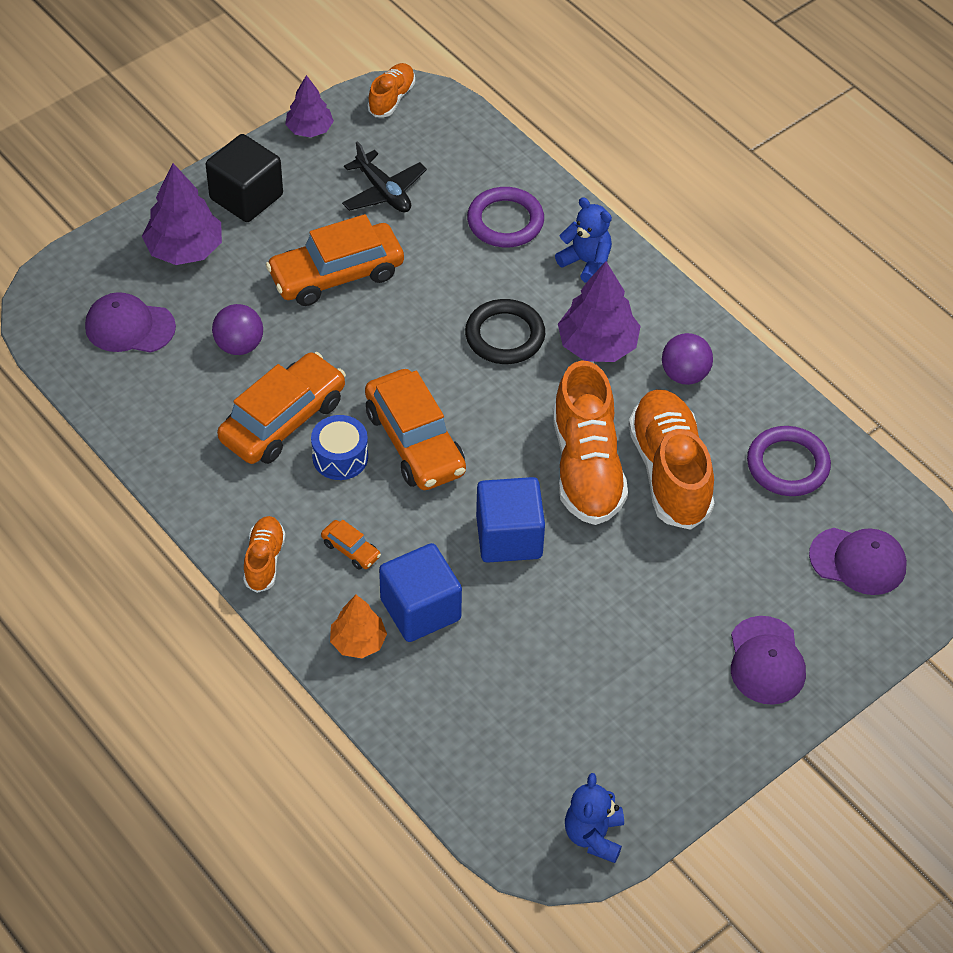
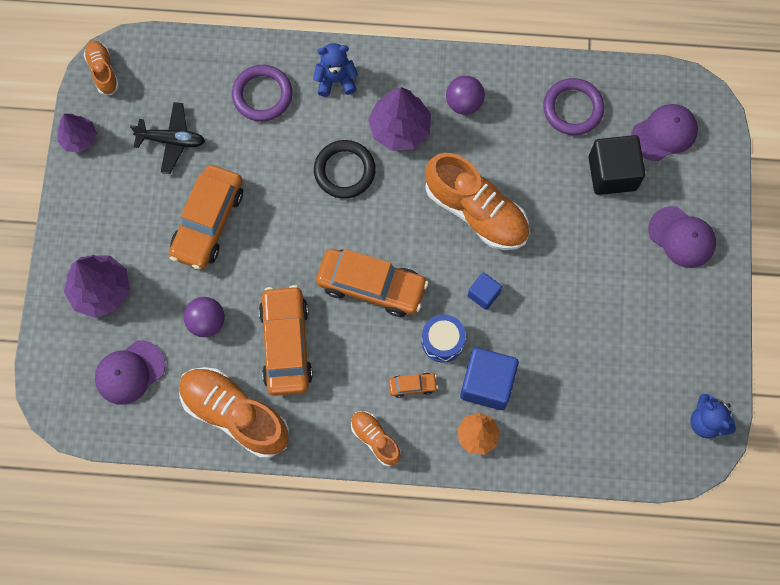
camera: 45 degrees left, 20 degrees up
black cube [206,134,283,222] -> black cube moved to [588,135,646,195]
blue drum [311,415,368,480] -> blue drum moved to [422,314,466,362]
blue cube [476,477,545,563] -> blue cube [468,272,502,310], size x0.54
orange shoe [628,389,714,530] -> orange shoe moved to [179,367,289,458]

